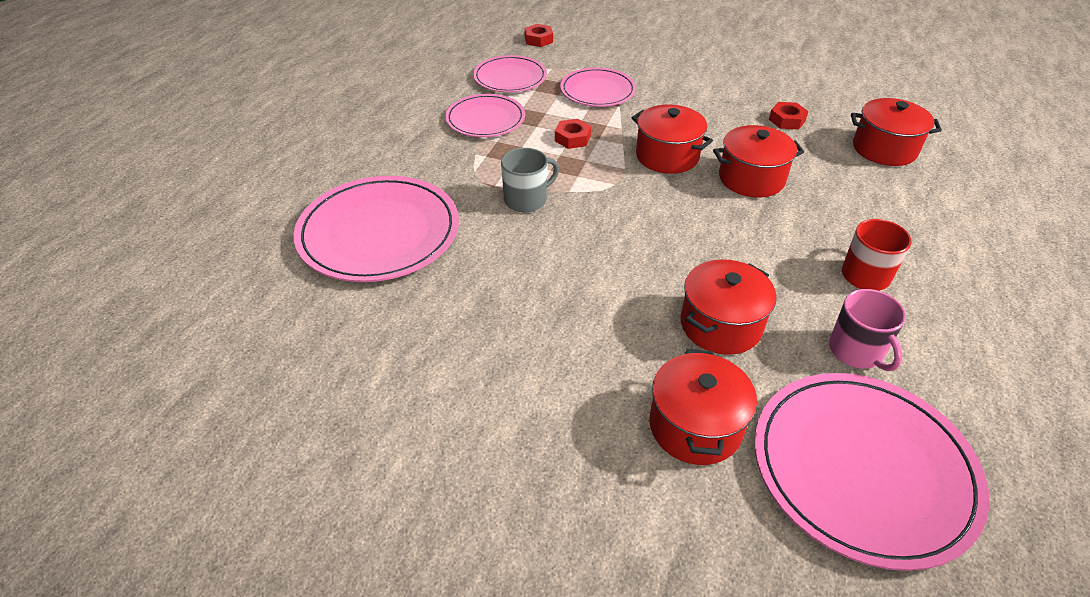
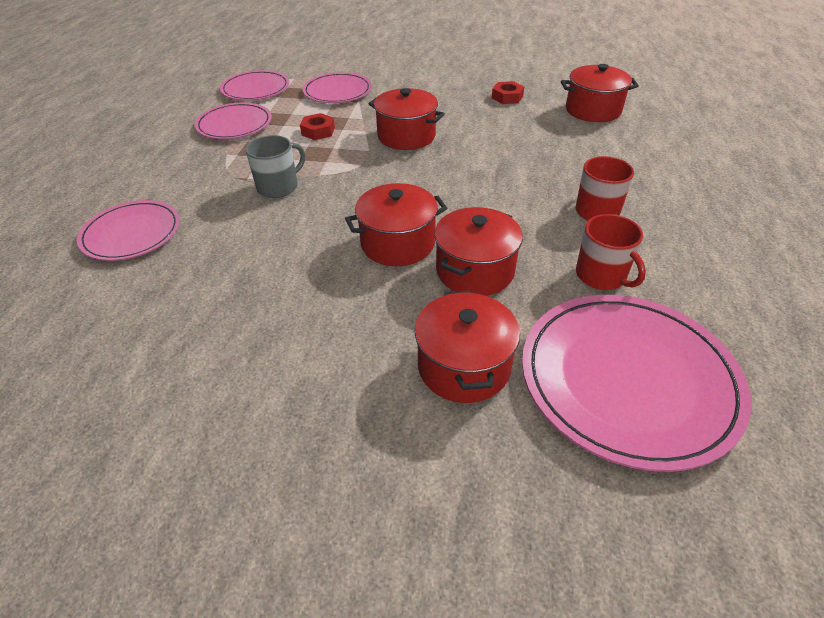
camera: 10 degrees left, 0 degrees up
pink plate [294,176,459,282] -> pink plate [77,200,180,261], size x0.60
red nut [524,24,553,47] -> none
red pot [713,125,804,198] -> red pot moved to [345,183,447,266]
pink mug [829,289,906,371] -> red mug [576,214,646,290]

